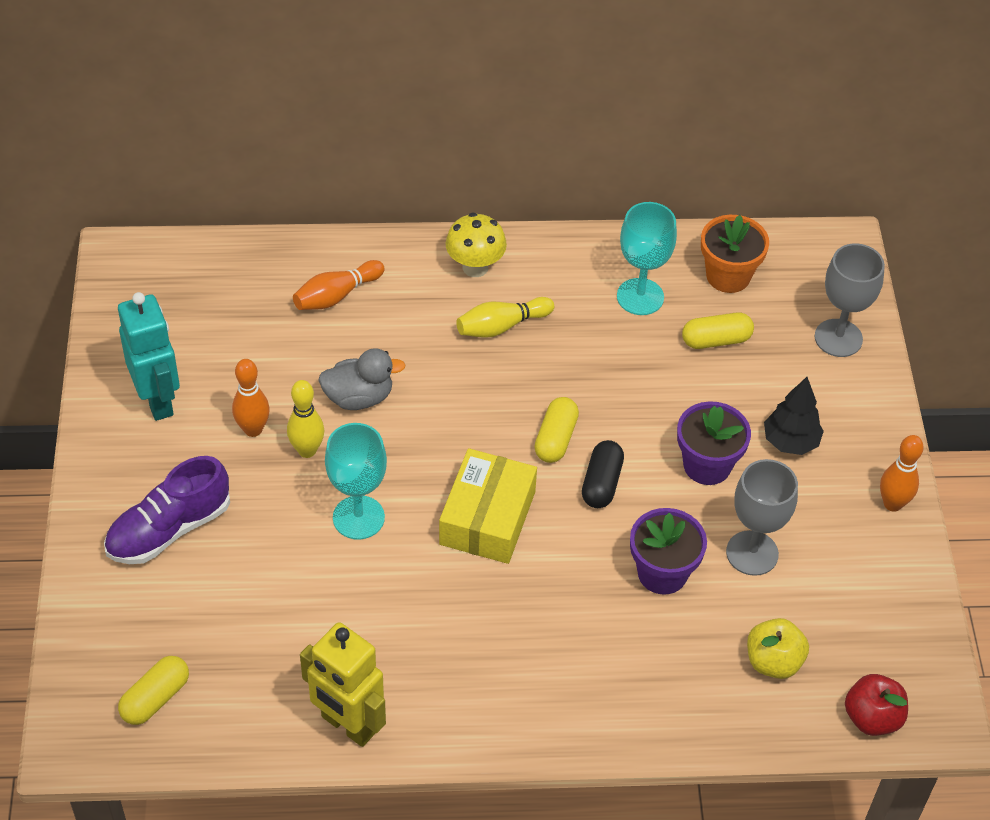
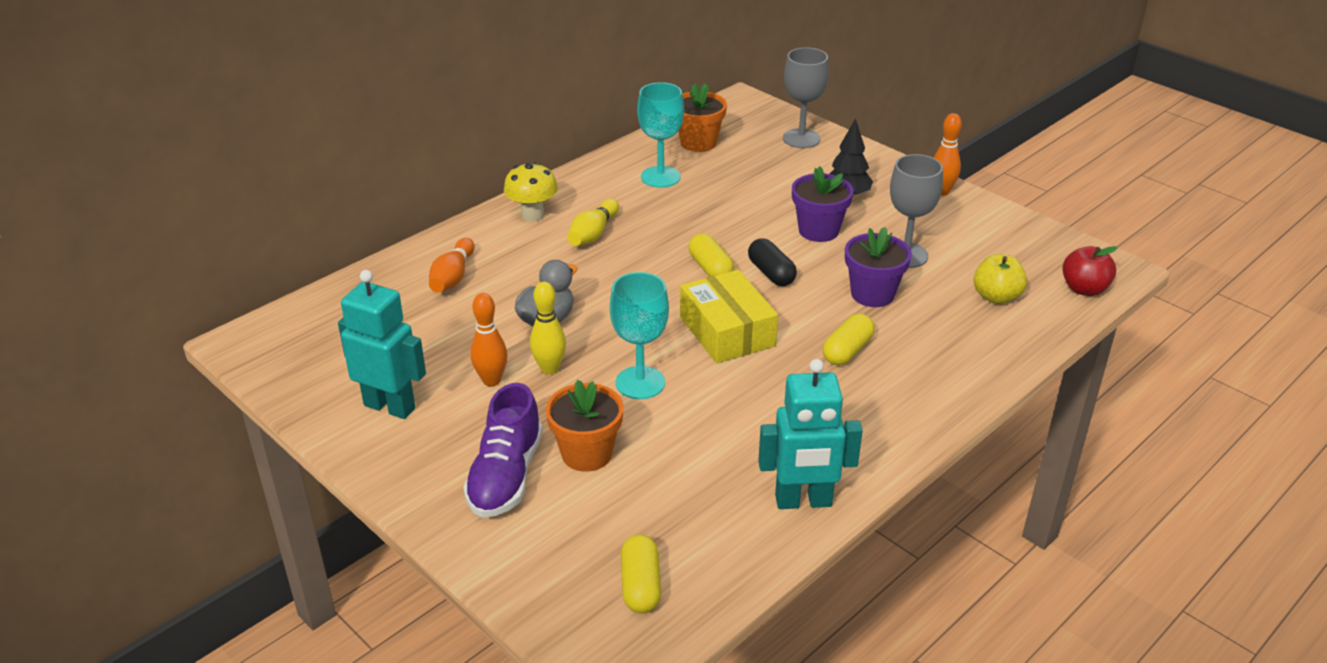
camera: 40 degrees left, 15 degrees down
yellow robot [300,622,386,747] -> turquoise robot [758,359,863,509]
yellow capsule [682,312,754,349] -> yellow capsule moved to [823,314,875,365]
none -> orange flower pot [546,380,624,472]

